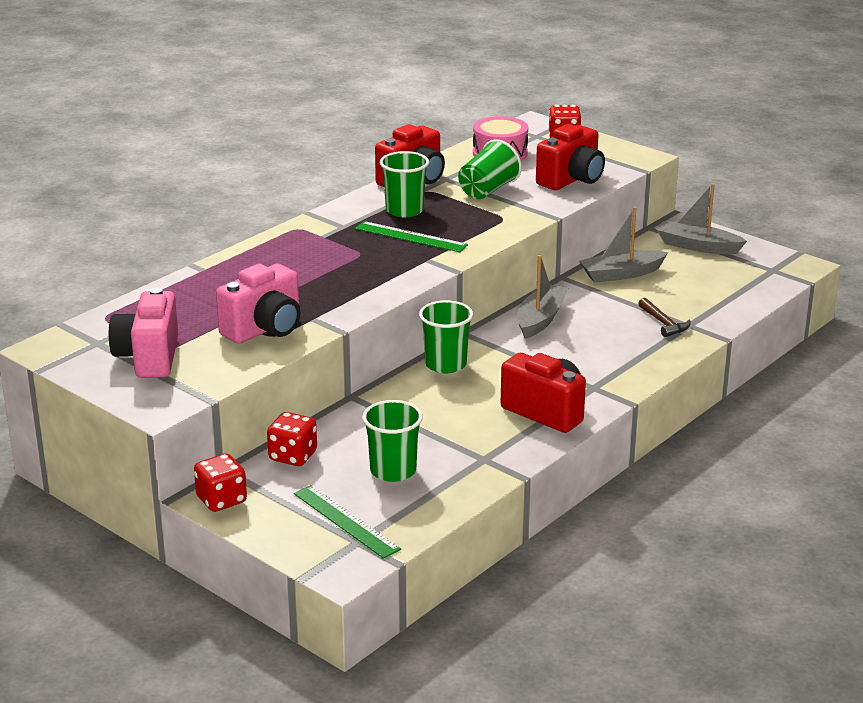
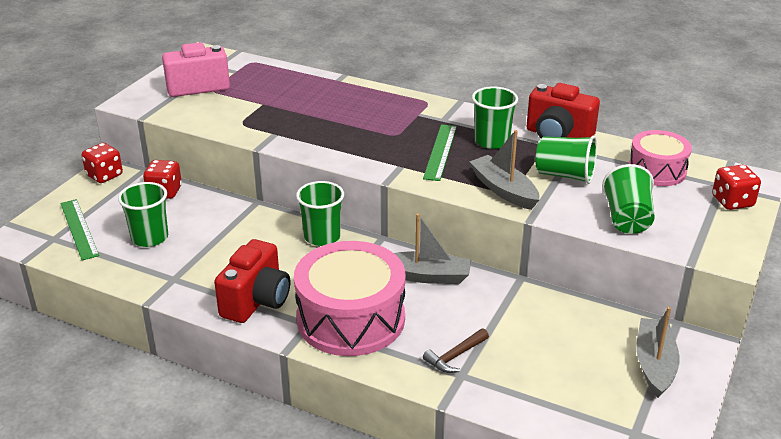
camera: 75 degrees right, 5 degrees up
pink camera [216,264,301,344] -> none
green ruler [294,485,401,559] -> green ruler turned 60 degrees counterclockwise [60,199,99,260]
red camera [536,124,605,190] -> green cup [602,164,655,234]
grey boat [579,206,668,283] -> grey boat moved to [469,130,539,210]
none -> pink drum [294,241,406,356]

